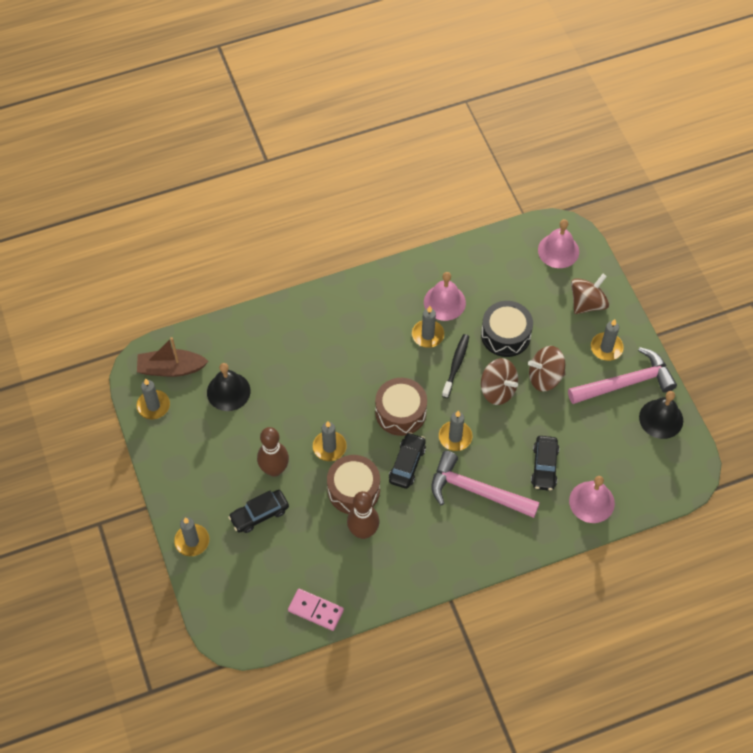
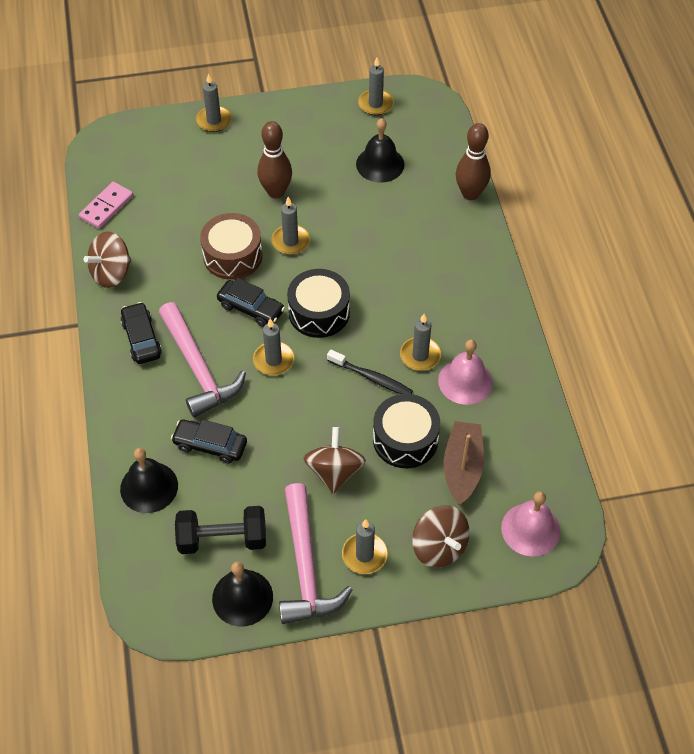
camera: 100 degrees right, 5 degrees down
brown boat [137,337,209,377] -> brown boat moved to [444,421,484,505]
black car [228,490,289,533] -> black car moved to [120,302,162,364]
brown bowling pin [347,491,379,539] -> brown bowling pin moved to [456,123,491,200]
brown drum [375,378,427,436] -> black drum [287,269,350,338]
pink hammer [431,451,540,518] -> pink hammer turned 120 degrees clockwise [159,302,246,418]
brown spinning top [481,358,518,405] -> brown spinning top moved to [84,232,131,288]
pink bell [569,476,615,523] -> black bell [120,448,178,513]
none -> black dumbbell [175,506,266,554]

